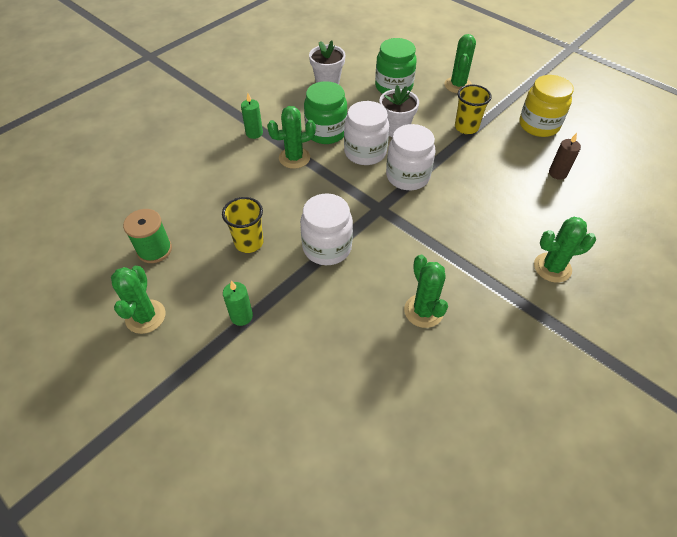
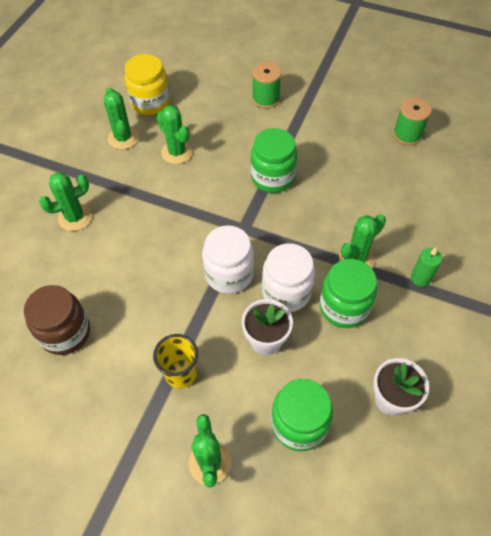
camera: 160 degrees right, 5 degrees up
green cactus [111,266,166,334] -> green cactus moved to [104,88,139,149]
yellow cup [222,197,263,253] -> none
green candle [223,281,253,326] -> none
white jar [300,194,353,265] -> green jar [251,128,297,193]
yellow jar [519,75,574,137] -> yellow jar moved to [124,54,170,115]
brown candle [549,133,581,180] -> brown jar [24,285,90,355]
none -> green spool [252,62,282,109]

